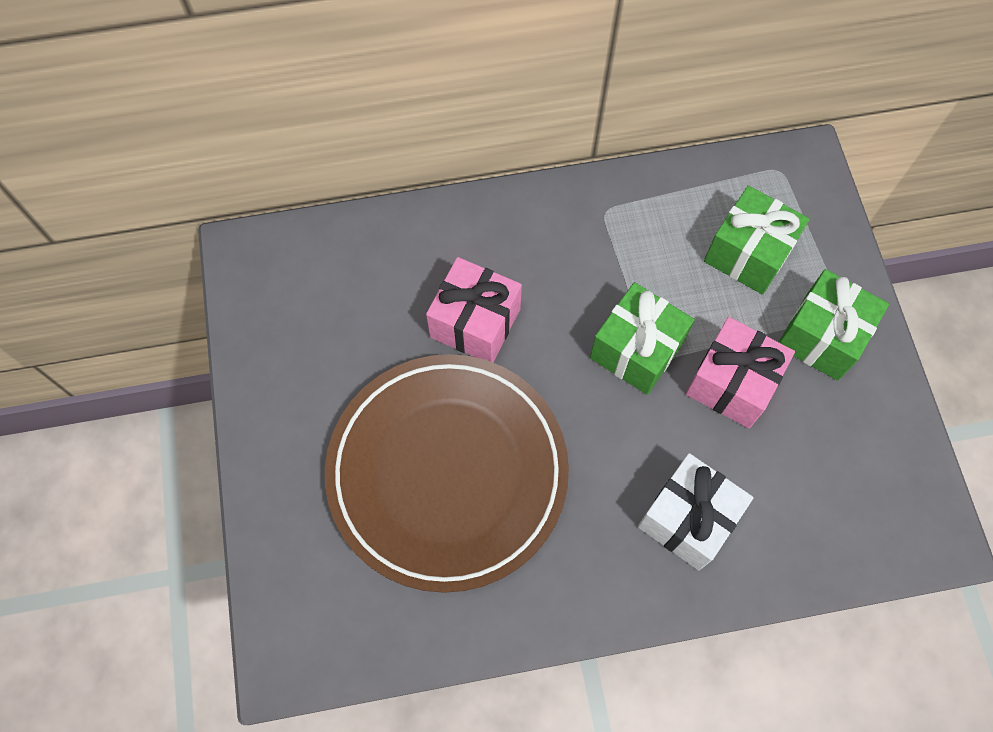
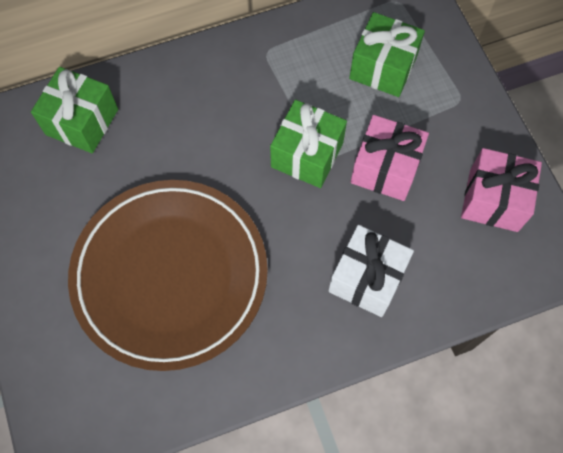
camera: 10 degrees left, 0 degrees up
pink gift [426,257,522,362] -> pink gift moved to [461,148,542,232]
green gift [779,269,889,381] -> green gift moved to [31,67,118,153]

